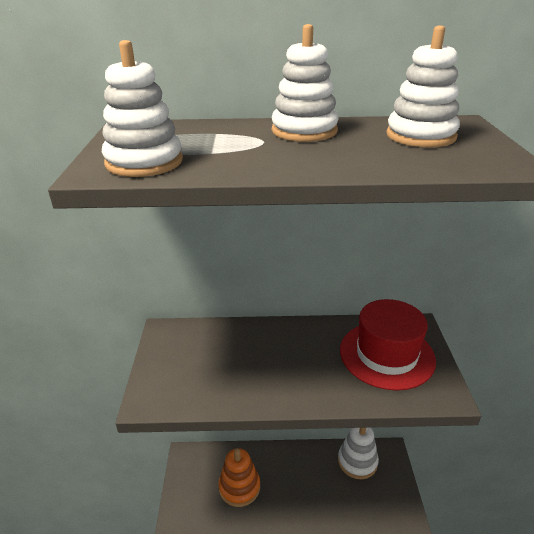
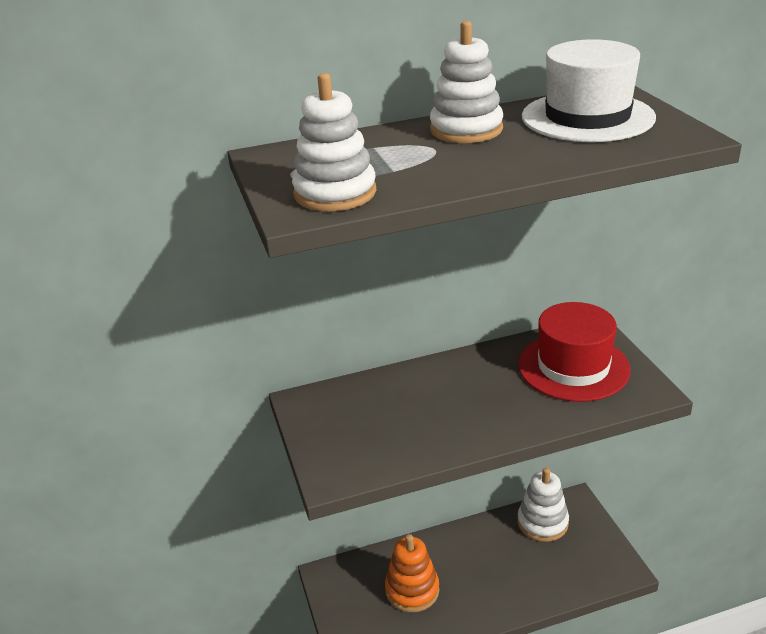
camera: 15 degrees left, 0 degrees up
white stacking toy [386,26,460,147] -> white hat [522,39,656,142]

